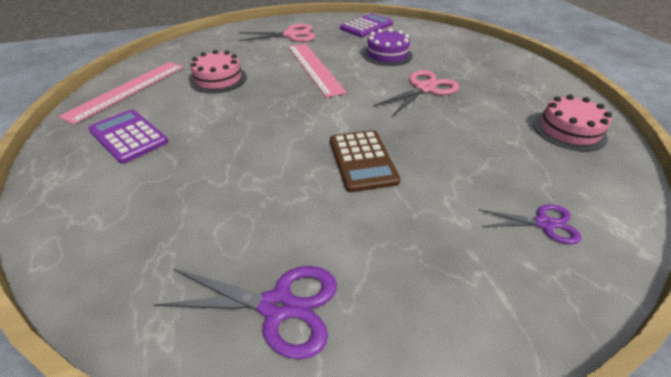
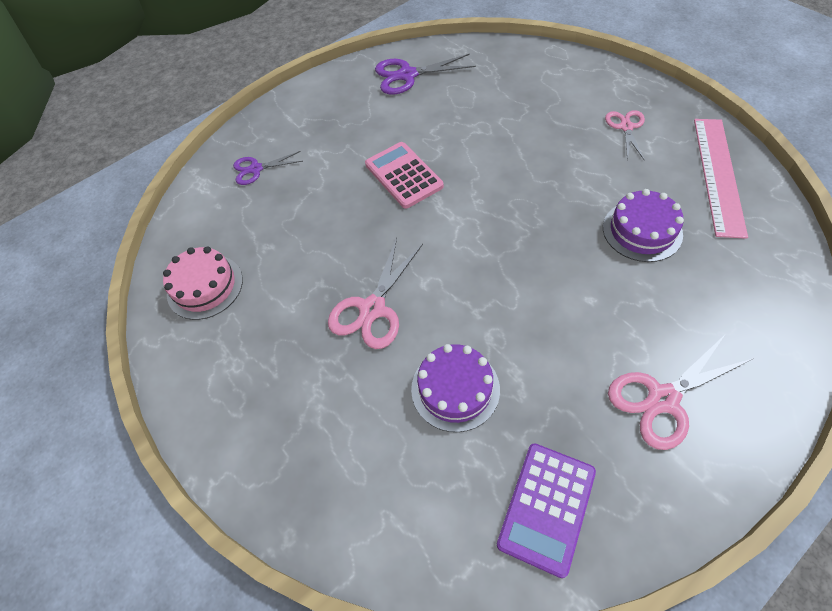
camera: 165 degrees right, 15 degrees up
purple calculator [88,110,168,164] -> pink scissors [605,110,645,161]
pink cake [190,50,247,94] -> purple cake [603,189,684,262]
pink ruler [288,43,347,98] -> none
brown calculator [330,130,400,192] -> pink calculator [365,142,444,209]

